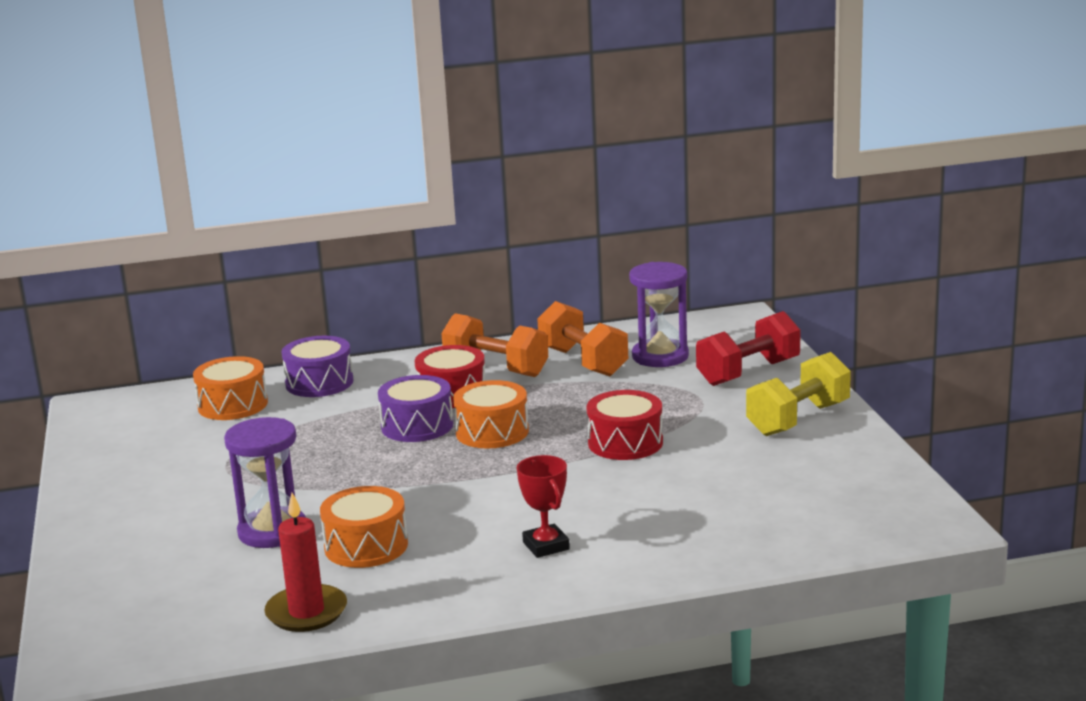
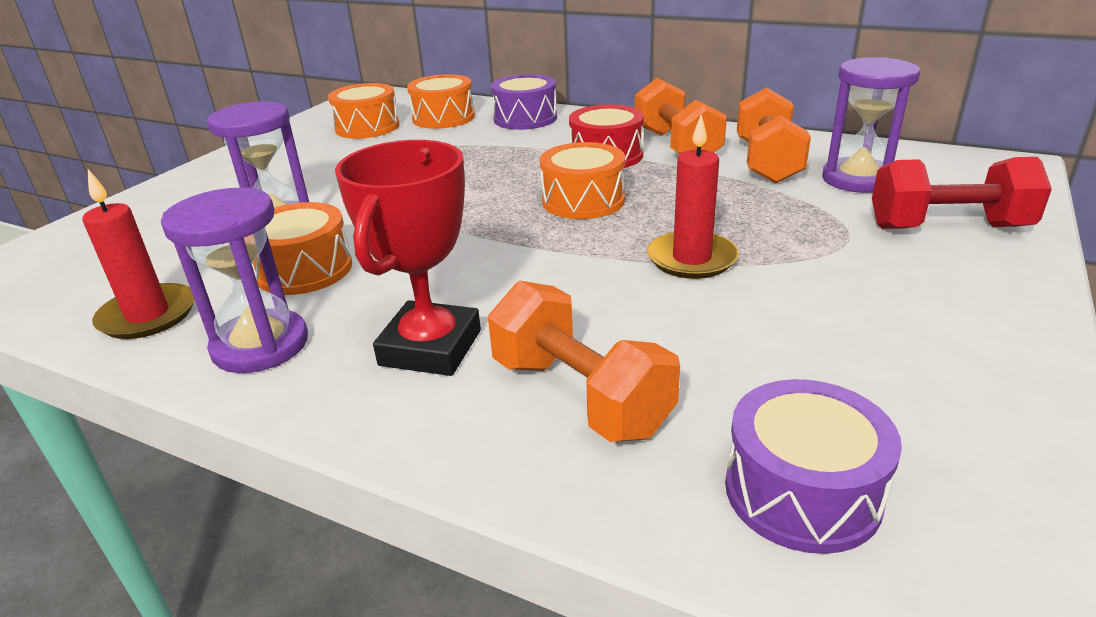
camera: 40 degrees right, 10 degrees up
purple drum [378,375,453,442] -> purple drum moved to [725,379,902,554]
red trophy [517,455,570,558] -> red trophy [335,140,481,376], size x1.64
red drum [587,390,663,460] -> red candle [647,115,739,279]
yellow dumbbell [746,352,851,436] -> none
none -> purple hourglass [161,187,308,373]
none -> orange drum [328,83,400,139]
none -> orange dumbbell [488,281,680,442]

